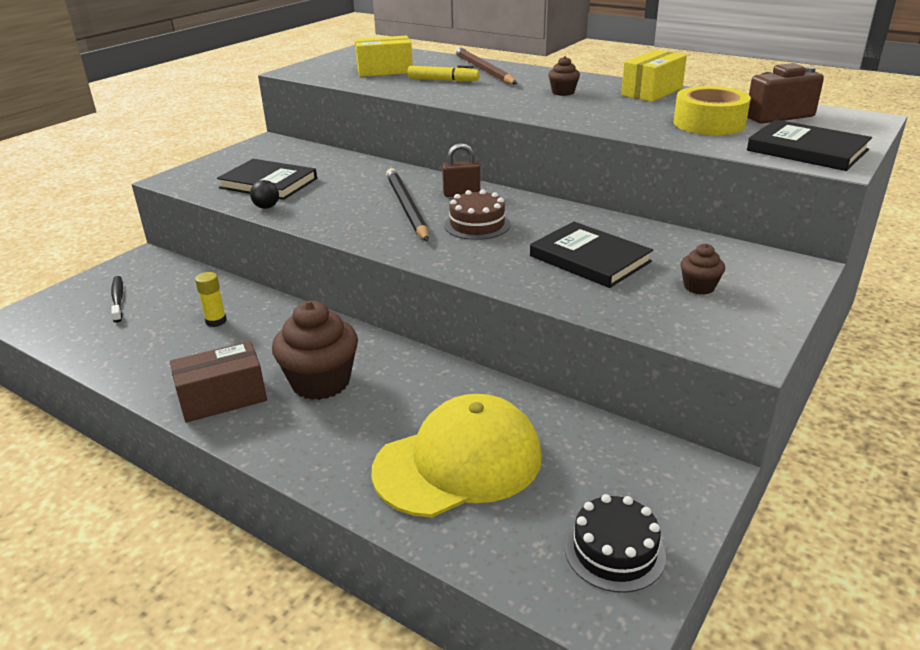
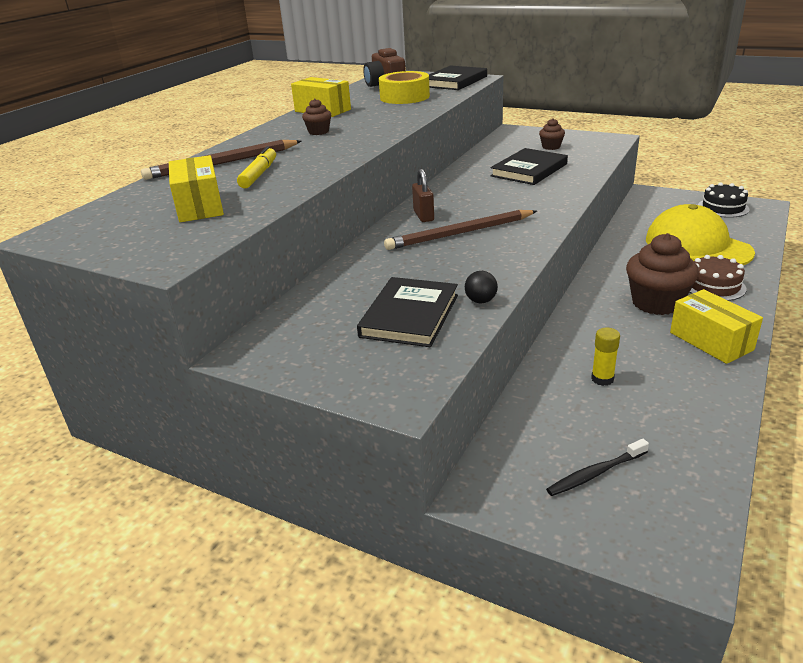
camera: 95 degrees left, 0 degrees up
brown box [170,341,267,423] -> yellow box [670,289,763,364]
black pencil [386,168,429,241] -> brown pencil [384,210,537,250]
brown cake [444,190,511,240] -> brown cake moved to [689,255,746,301]

